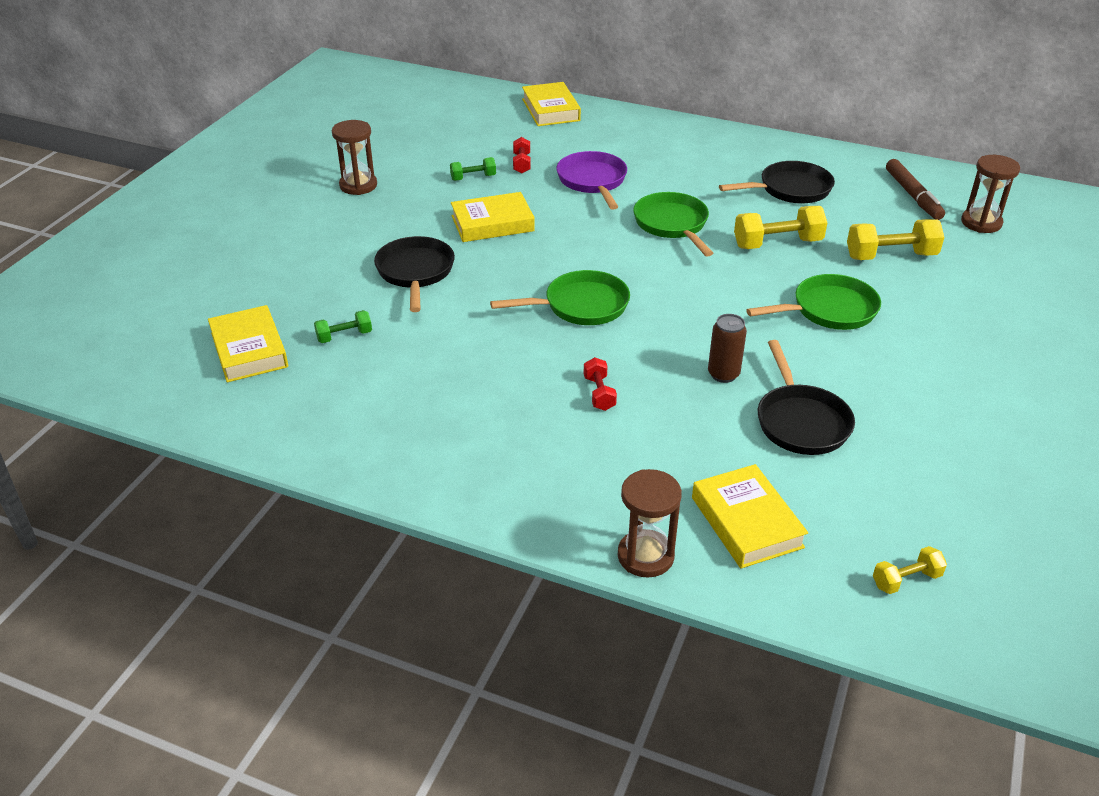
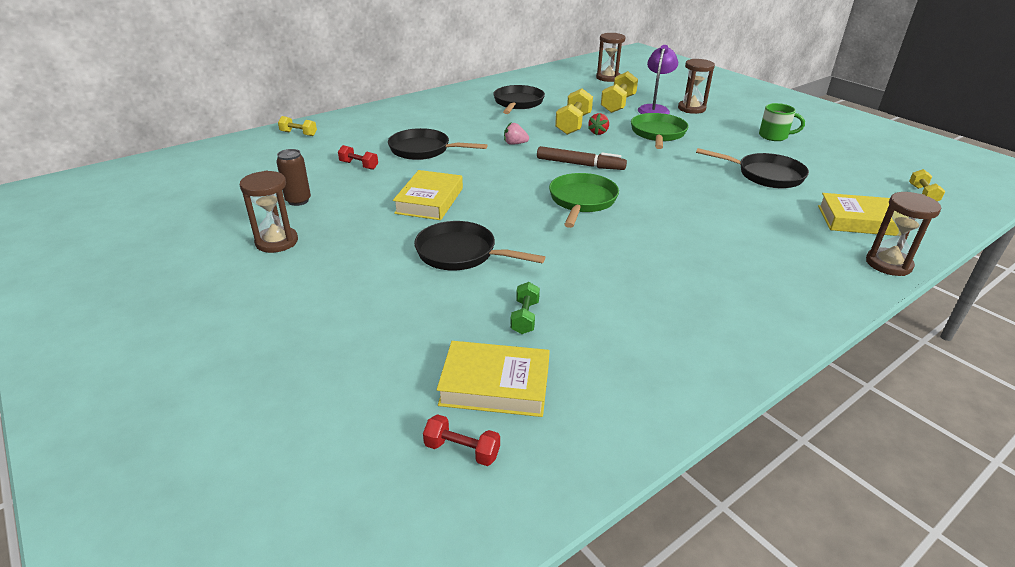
camera: 60 degrees left, 5 degrees down
green dumbbell [450,157,496,181] -> none
yellow book [522,82,581,126] -> yellow dumbbell [278,116,317,136]
purple pan [556,151,627,210] -> black pan [388,128,488,160]
red dumbbell [584,357,617,411] -> red dumbbell moved to [423,414,500,466]
green pan [633,192,713,257] -> pink strawberry [504,123,529,145]
brown can [708,314,747,383] -> brown can moved to [276,149,311,206]
brown marker [886,159,945,220] -> brown marker moved to [537,146,627,170]
none -> red strawberry [588,113,609,135]
none -> purple lamp [638,45,678,114]
none -> brown hourglass [678,59,715,114]
none -> green mug [759,103,805,141]

